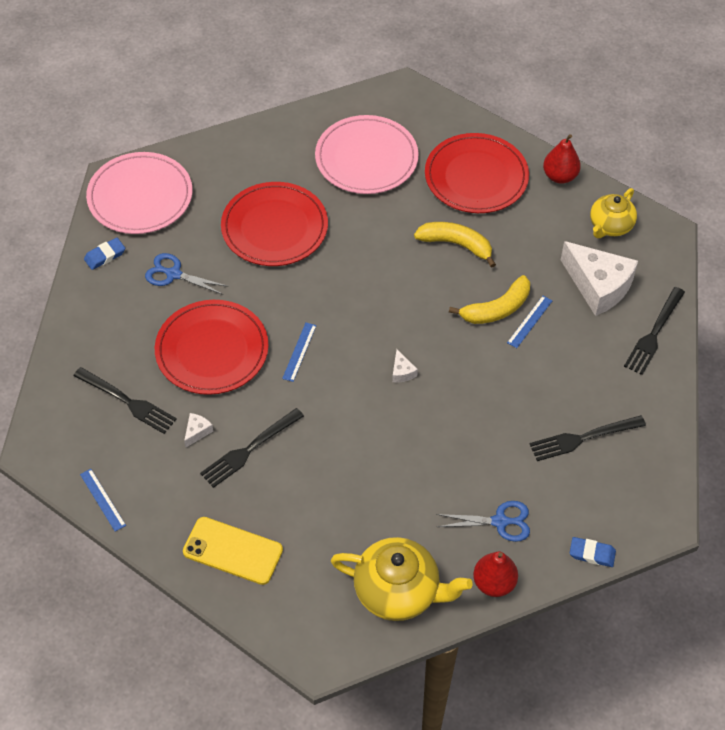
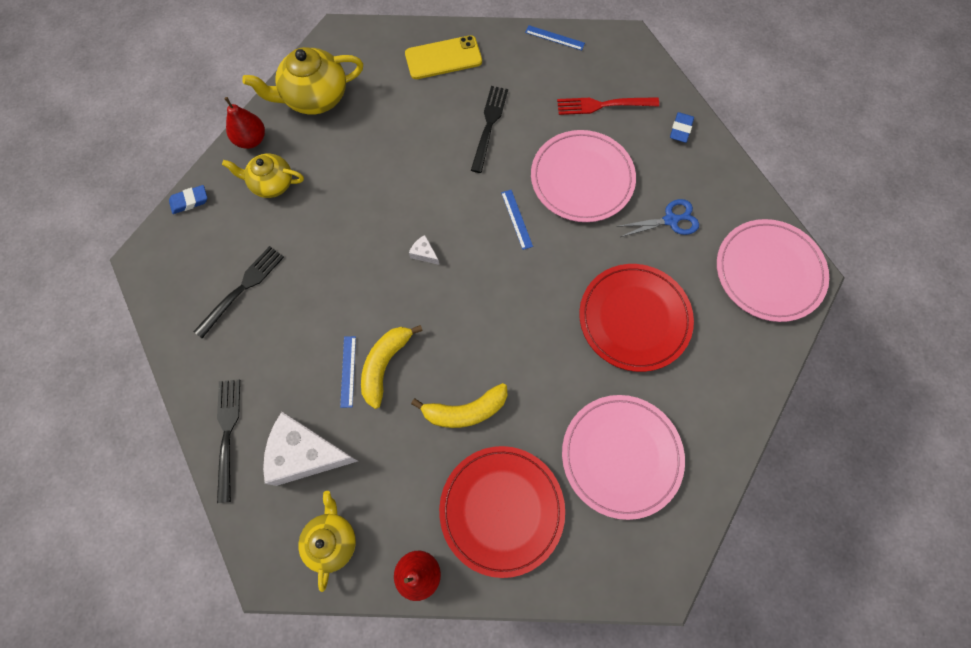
camera: 145 degrees right, 15 degrees up
black fork [74,367,177,434] -> red fork [557,97,659,115]
blue eraser [84,238,125,270] -> blue eraser moved to [670,112,694,143]
red plate [155,300,269,395] -> pink plate [531,130,636,222]
white cheese [184,413,213,448] -> none
blue scissors [436,501,530,542] -> yellow teapot [222,154,304,198]

